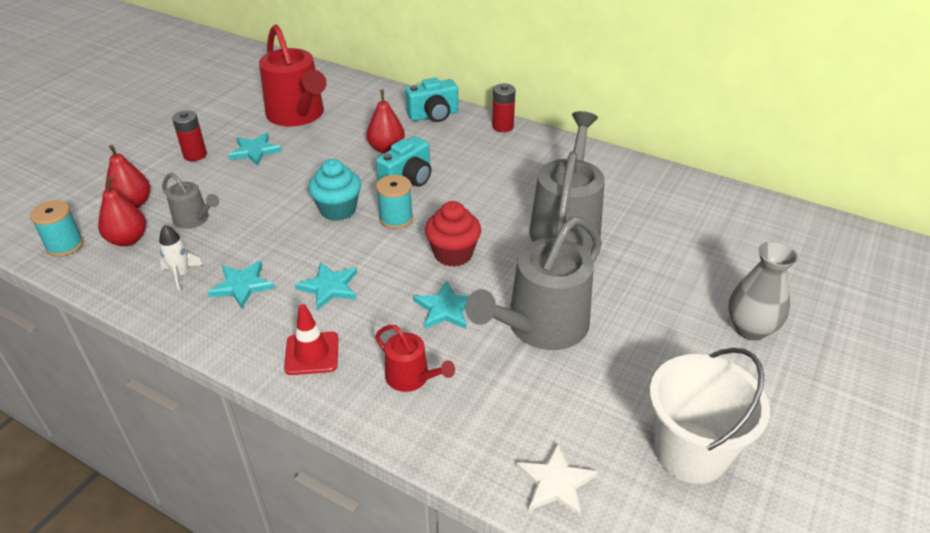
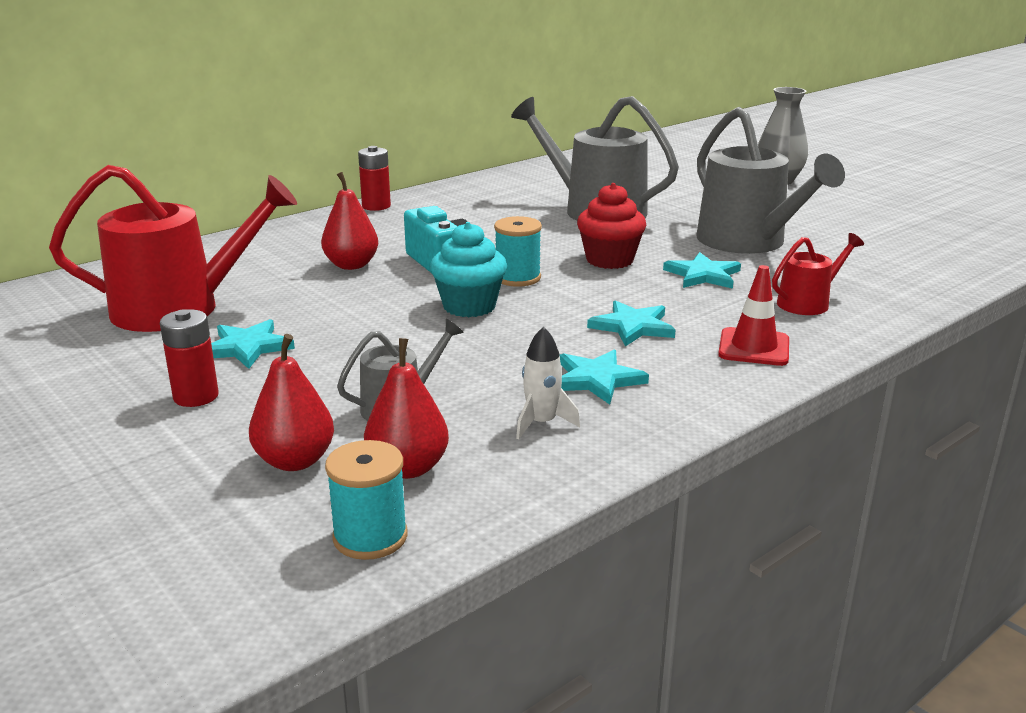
camera: 70 degrees left, 15 degrees down
turquoise camera [405,78,458,122] -> none
white star [516,443,598,518] -> none
white bucket [649,348,770,484] -> none

